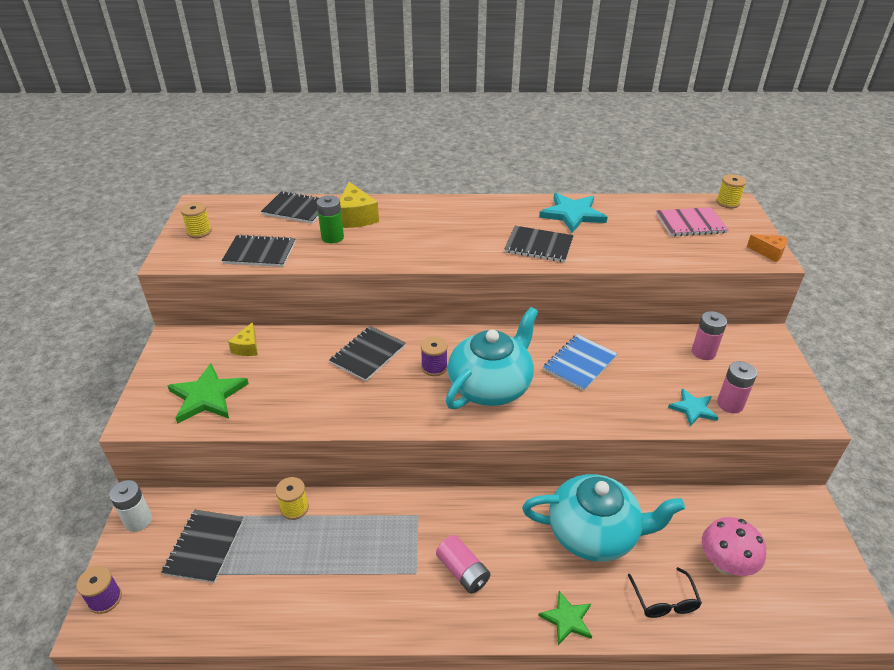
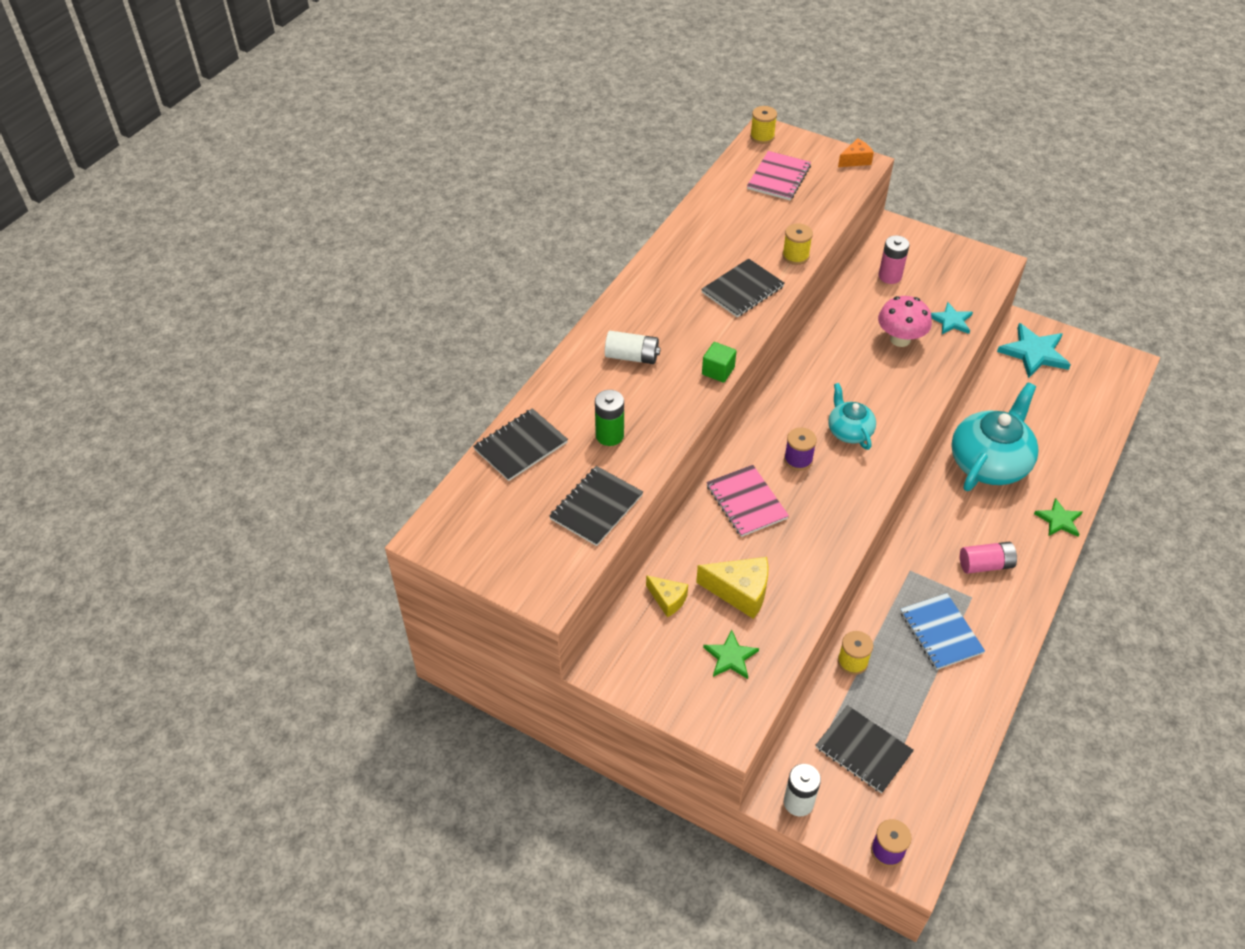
camera: 60 degrees left, 10 degrees up
green star [168,363,249,424] -> green star [703,630,759,679], size x0.60
yellow spool [180,202,212,238] -> yellow spool moved to [782,223,813,265]
black notebook [329,326,406,381] -> pink notebook [706,465,789,537]
yellow cheese [340,182,379,228] -> yellow cheese moved to [696,557,768,619]
turquoise teapot [446,307,538,409] -> turquoise teapot [828,383,876,450], size x0.54
turquoise star [539,193,608,233] -> turquoise star moved to [997,323,1071,378]
blue notebook [543,334,618,391] -> blue notebook moved to [900,593,985,670]
black glasses [628,567,702,618] -> none
pink mushroom [702,517,766,576] -> pink mushroom moved to [878,296,932,347]
pink battery [717,361,757,413] -> none
none -> white battery [605,331,661,364]
none -> green cube [702,342,736,383]

